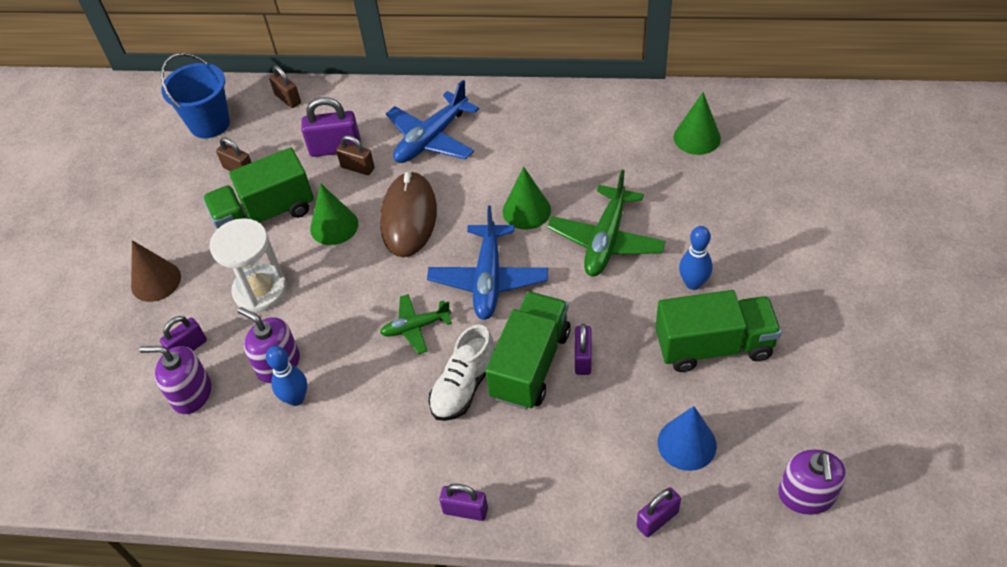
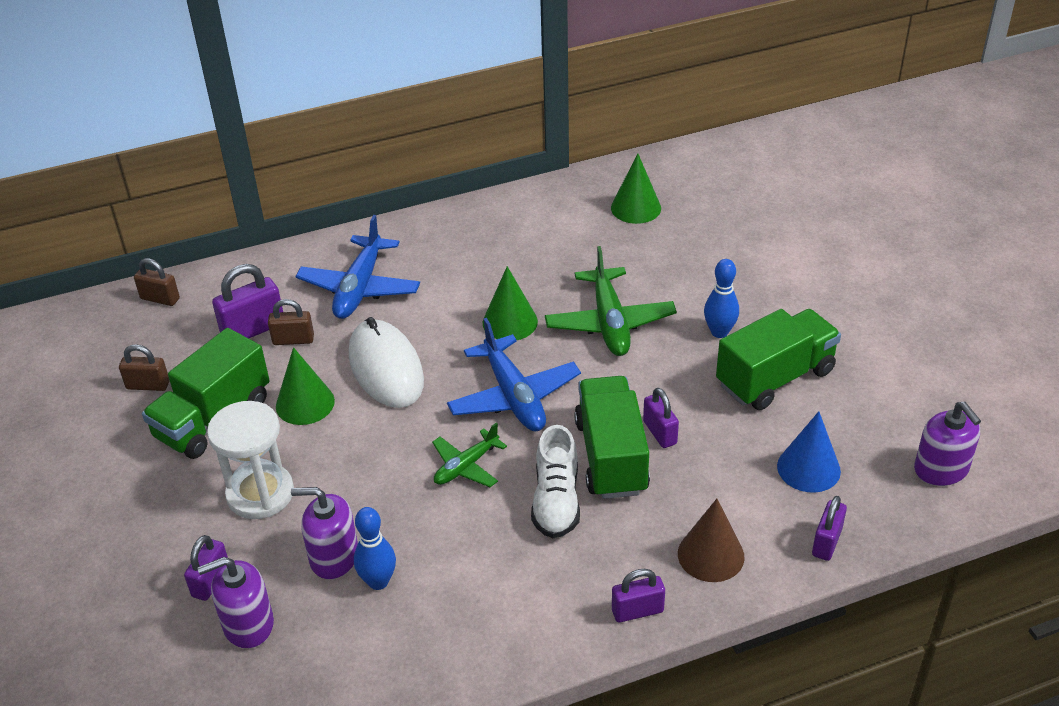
camera: 30 degrees left, 10 degrees down
brown cone [131,240,181,302] -> brown cone moved to [678,499,745,582]
blue bucket [161,53,230,138] -> none
brown mouse [380,171,437,257] -> white mouse [349,317,424,408]

